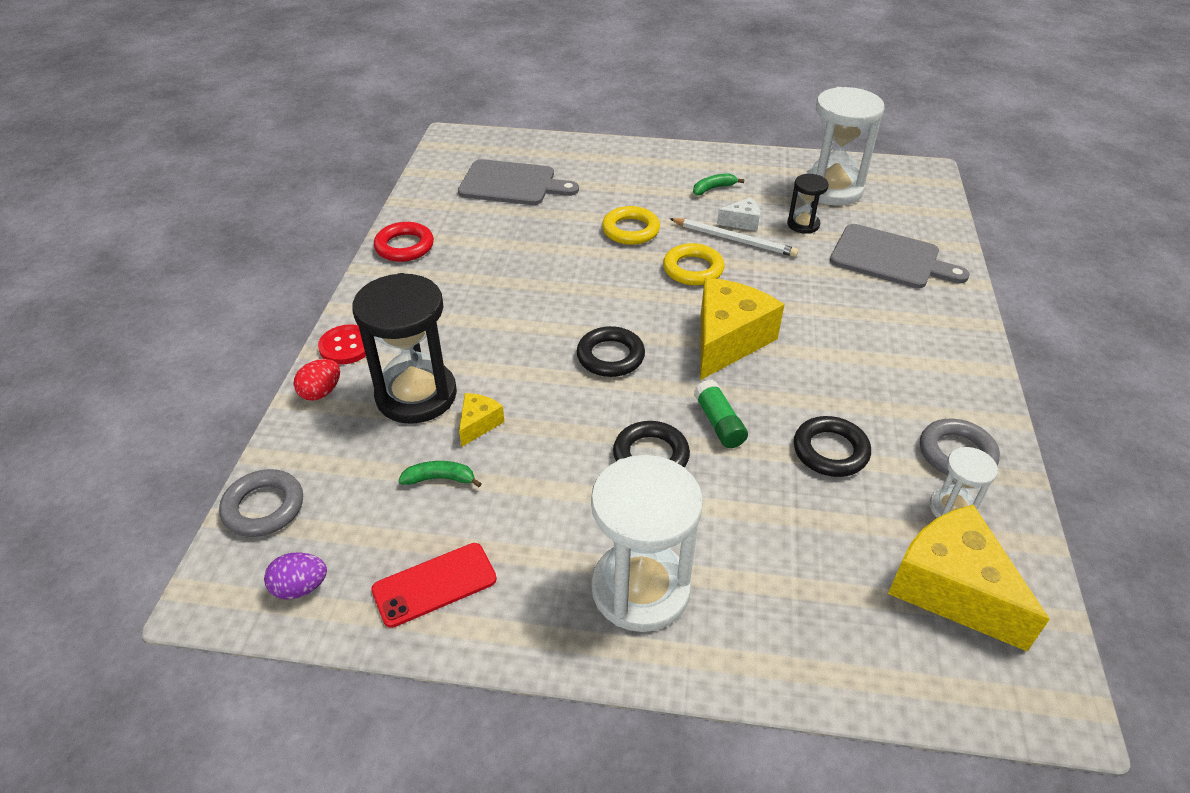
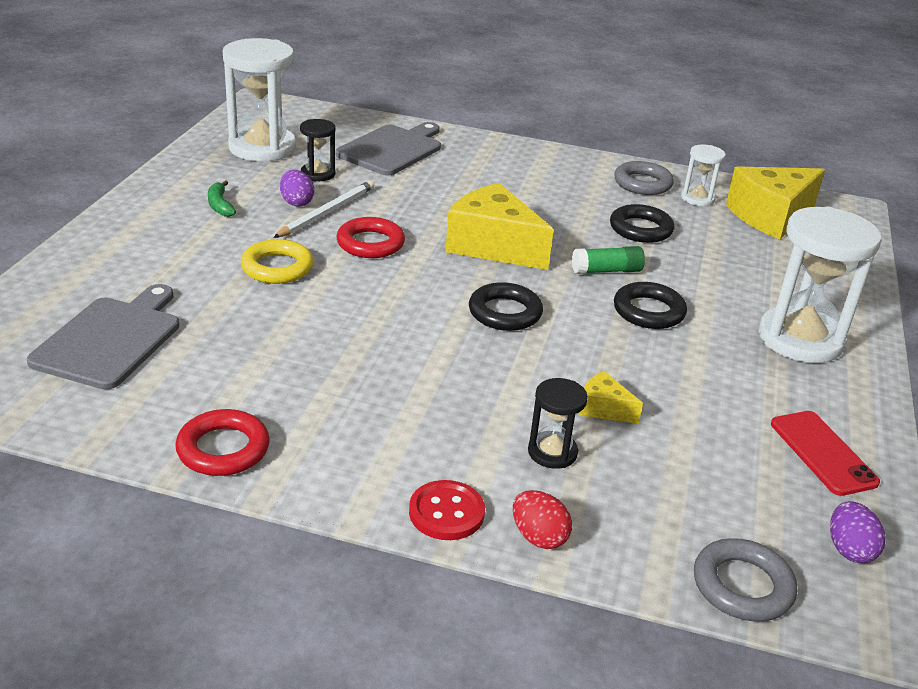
camera: 85 degrees left, 10 degrees down
black hourglass [352,273,457,424] -> black hourglass [528,378,588,469], size x0.50
green banana [398,461,482,487] -> none
yellow ring [663,243,724,286] -> red ring [336,217,405,258]
white cheese [717,197,760,231] -> purple egg [280,170,314,207]

